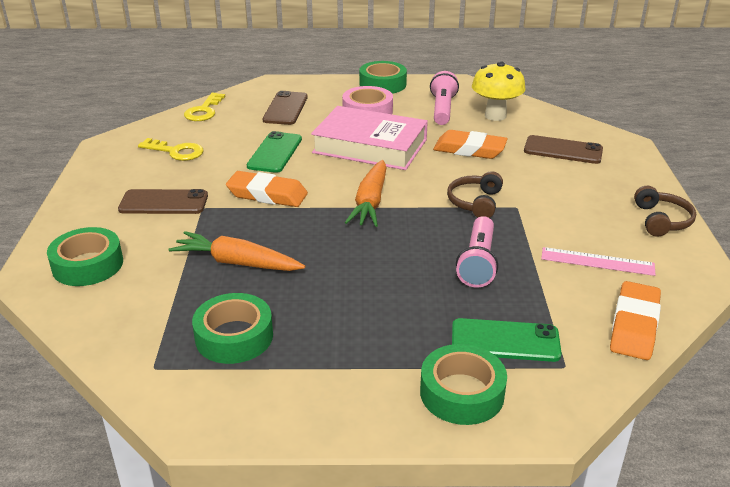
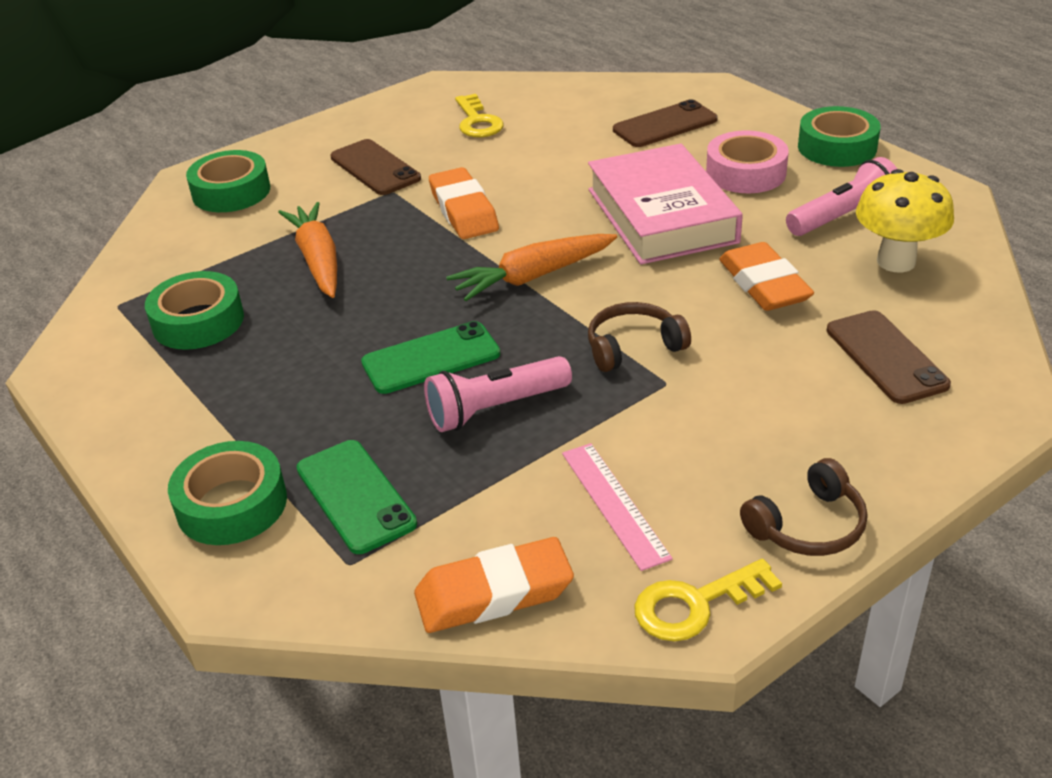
camera: 55 degrees right, 5 degrees up
yellow key [184,93,226,121] -> yellow key moved to [634,559,782,641]
green phone [247,131,302,173] -> green phone moved to [361,321,500,394]

